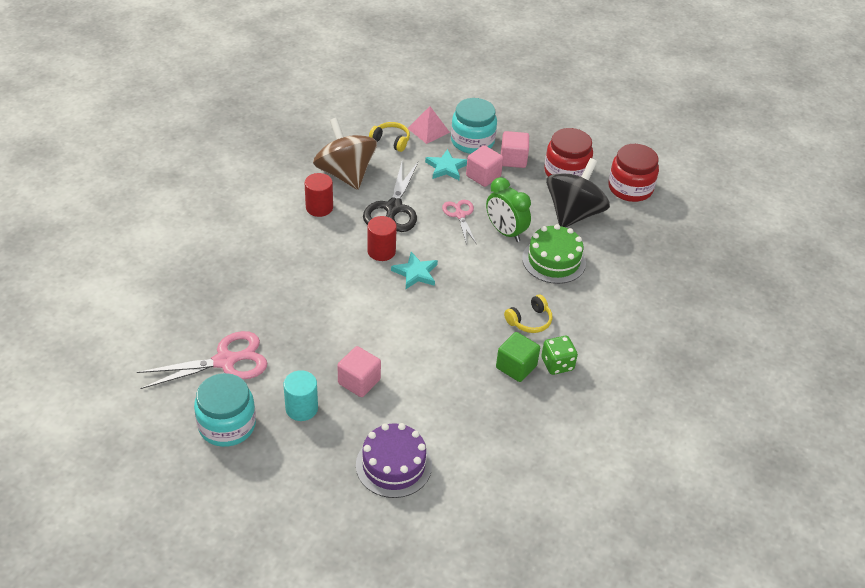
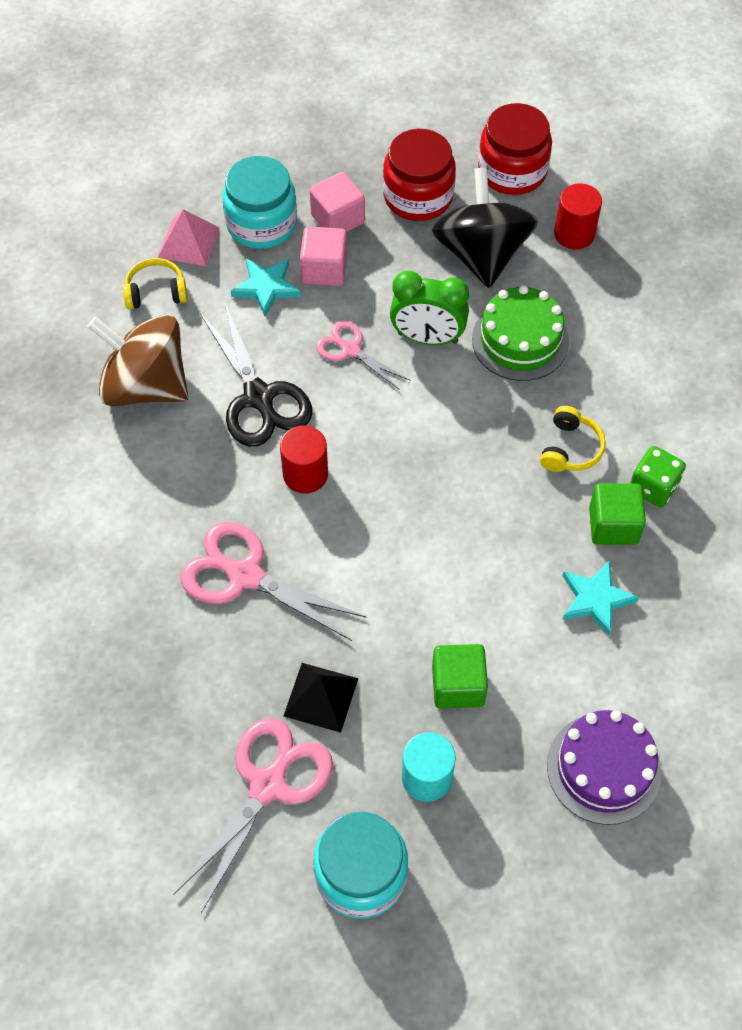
camera: 35 degrees left, 15 degrees up
red cylinder [305,173,333,217] -> red cylinder moved to [554,184,602,249]
pink cube [337,346,381,397] -> green cube [432,644,488,709]
turquoise star [391,252,438,289] -> turquoise star moved to [562,560,639,636]
none -> pink scissors [180,522,366,641]
none -> black pyramid [284,663,359,733]

